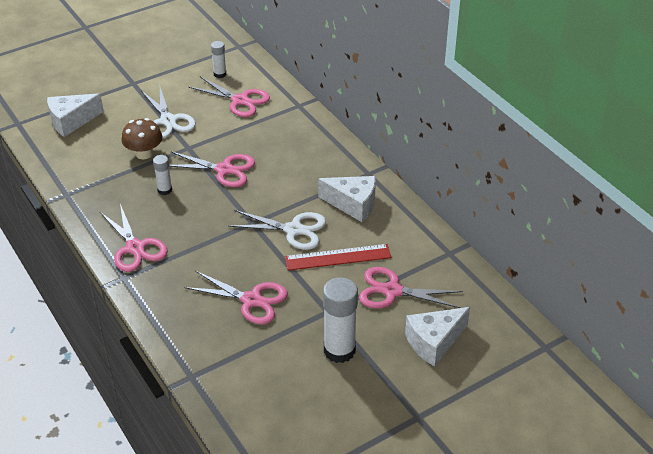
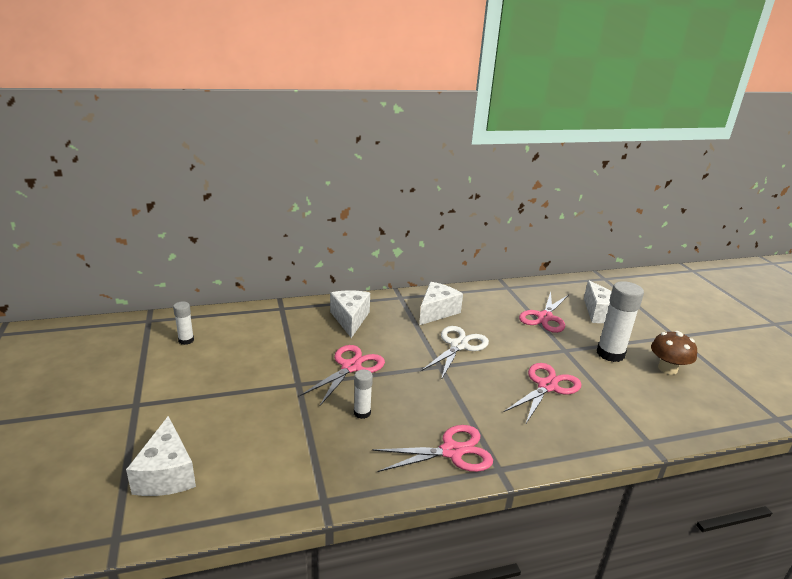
camera: 75 degrees left, 15 degrees down
brown mushroom [122,118,162,159] -> brown mushroom moved to [651,331,697,375]
white scissors [142,87,196,139] -> none
pink scissors [188,77,270,117] -> none
red ruler [285,244,391,271] -> none
none -> white cheese [330,290,370,338]

